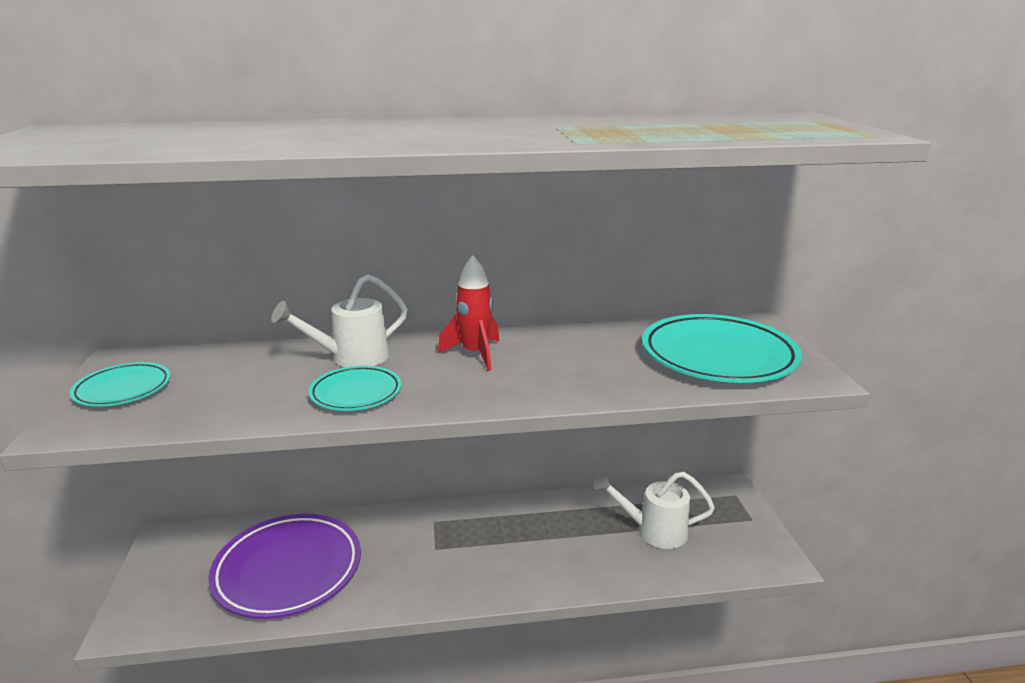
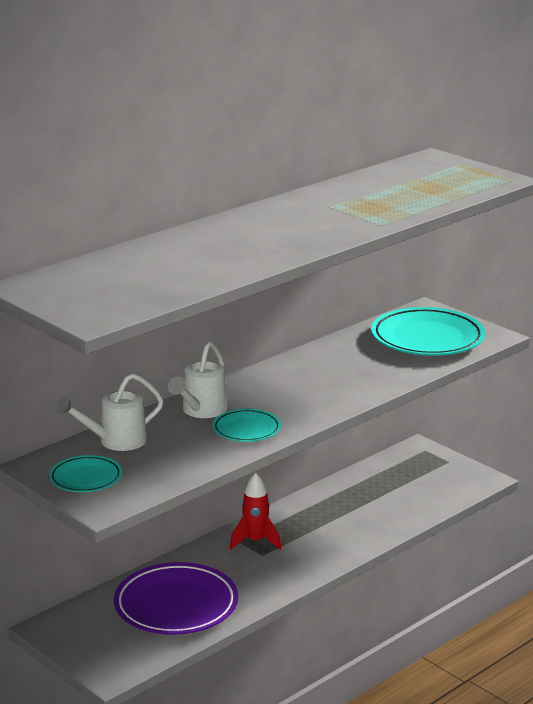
camera: 35 degrees left, 0 degrees up
red rocket [438,255,499,371] -> red rocket moved to [230,473,281,550]
white watering can [594,472,715,549] -> white watering can moved to [56,373,164,451]

